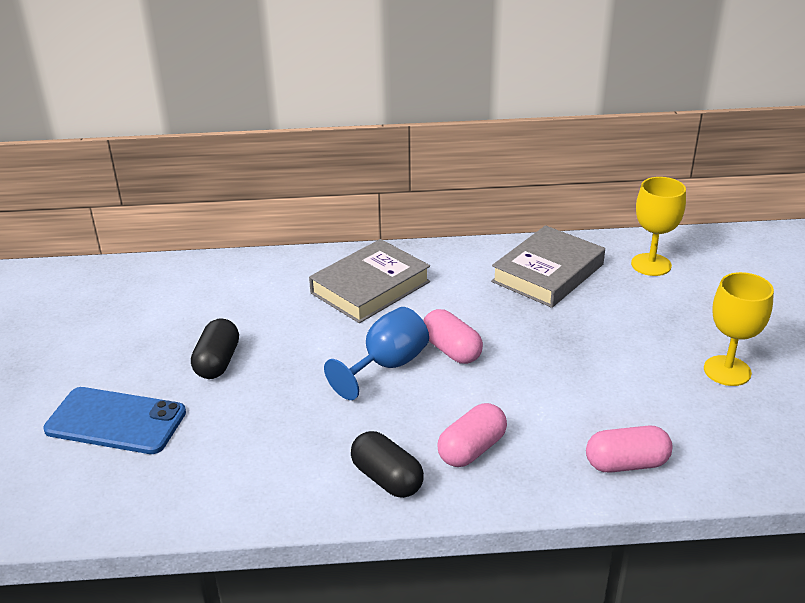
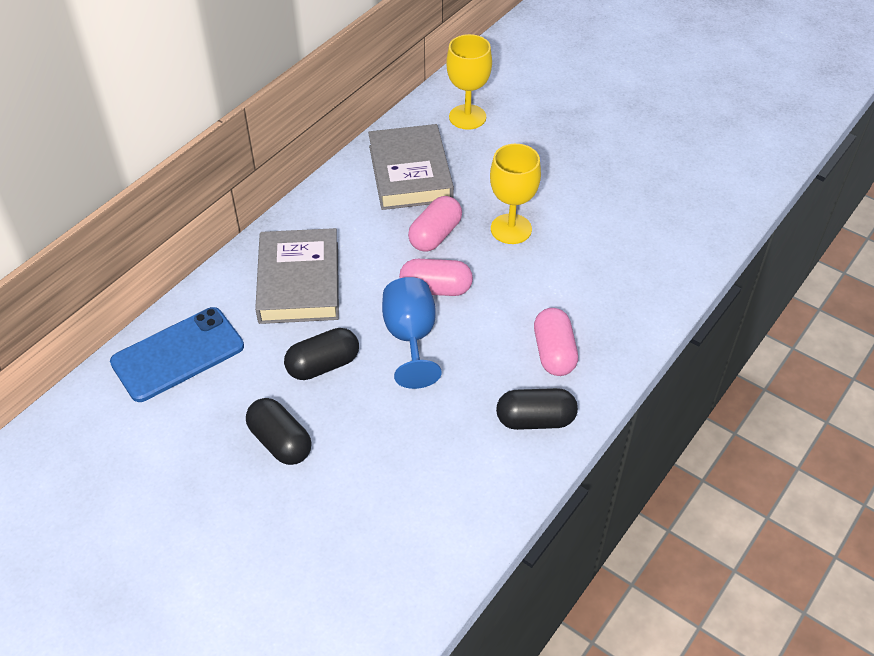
camera: 50 degrees left, 15 degrees up
blue phone [43,387,186,454] -> blue phone moved to [110,307,244,402]
pink capsule [586,425,673,473] -> pink capsule moved to [408,196,462,252]
yellow goblet [704,272,774,386] -> yellow goblet moved to [490,144,541,244]
none -> black capsule [284,328,359,380]

